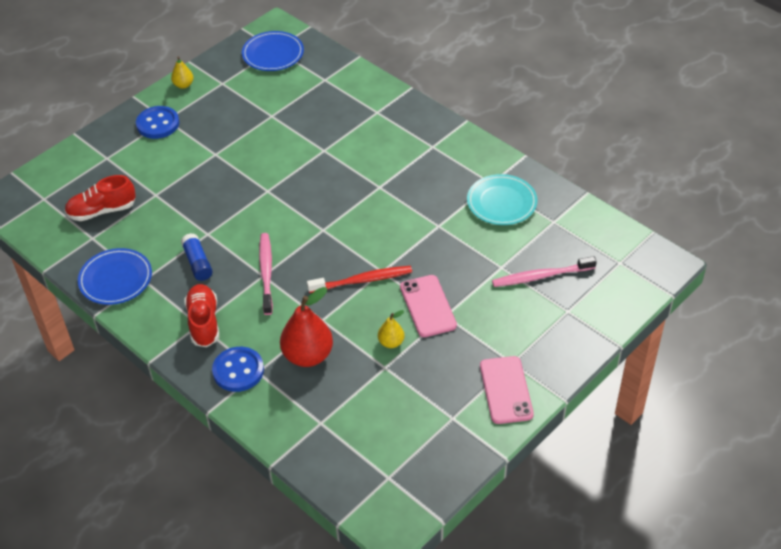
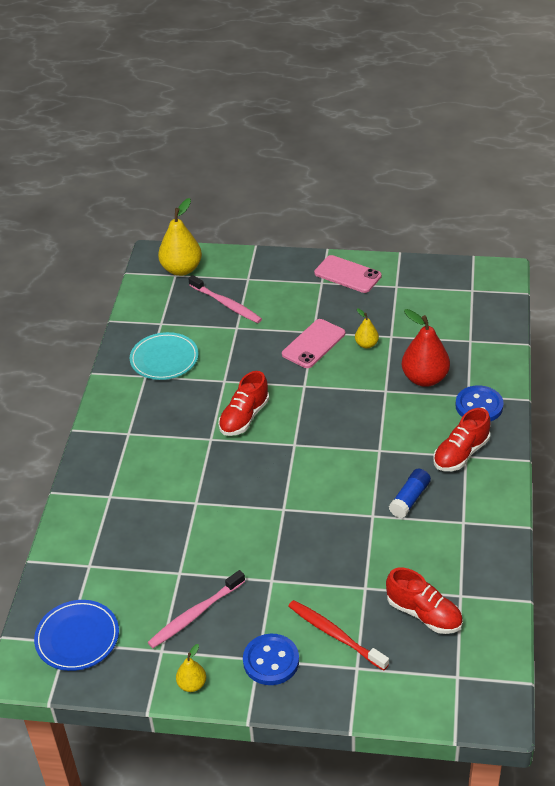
camera: 125 degrees left, 5 degrees down
blue plate [78,248,152,305] -> none
pink toothbrush [259,233,273,315] -> pink toothbrush moved to [147,570,245,648]
red toothbrush [307,266,412,293] -> red toothbrush moved to [288,600,389,671]
pink phone [480,356,534,424] -> pink phone turned 75 degrees clockwise [314,255,382,293]
none -> yellow pear [158,198,202,276]
none -> red shoe [218,371,269,436]

